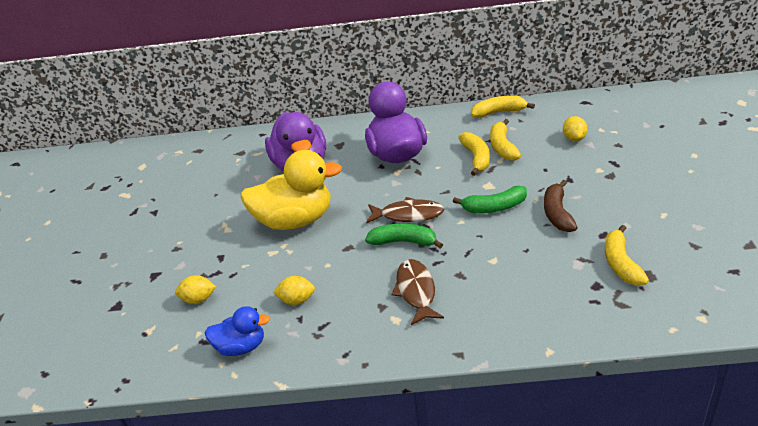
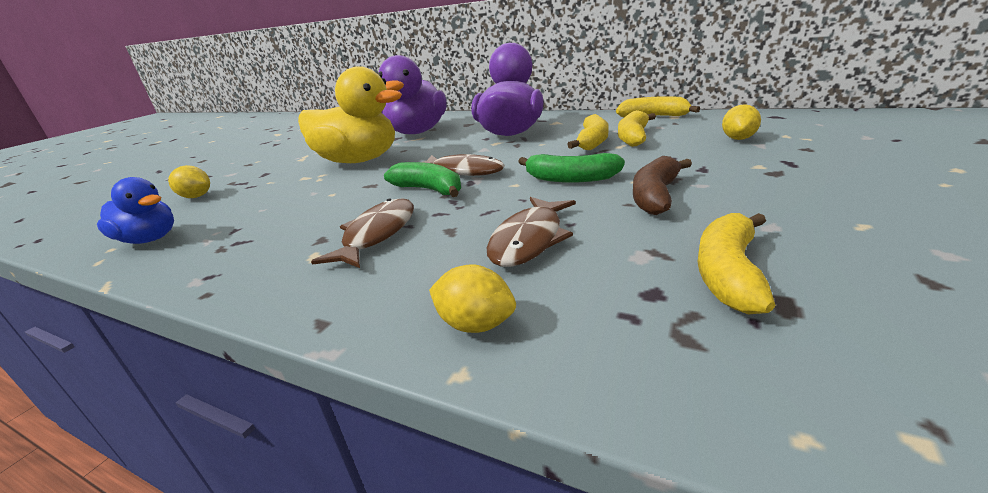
camera: 25 degrees right, 10 degrees down
yellow lemon [273,276,315,305] -> yellow lemon moved to [429,264,516,333]
none -> brown fish [487,197,576,267]

